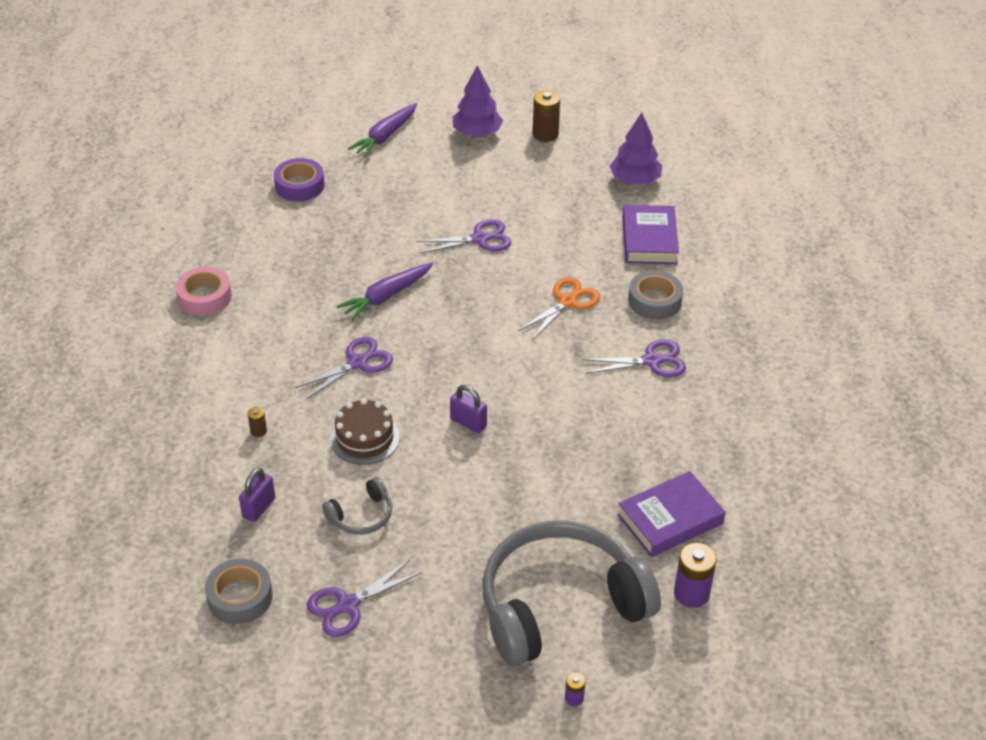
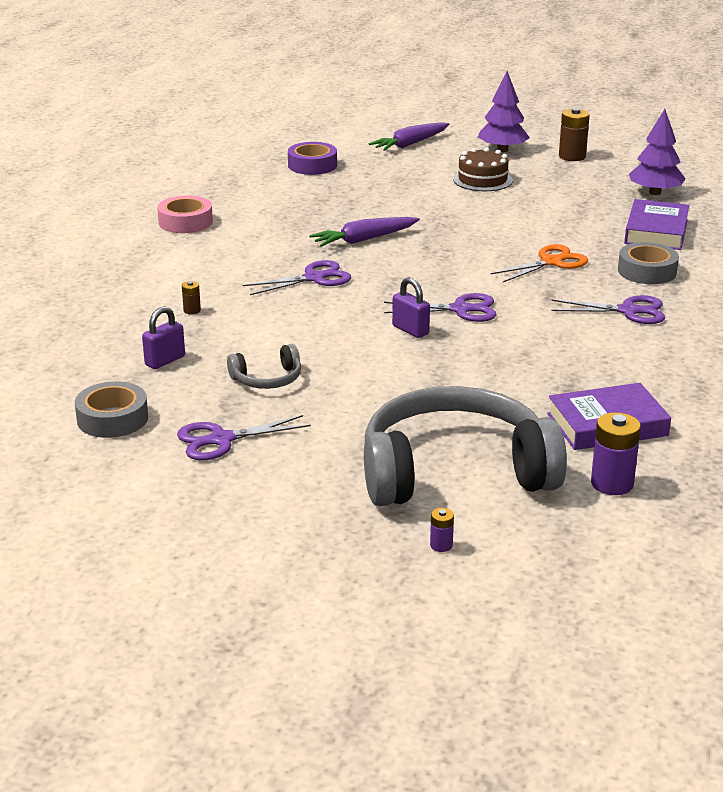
camera: 15 degrees right, 15 degrees down
brown cake [330,399,400,465] -> brown cake moved to [453,147,513,191]
purple scissors [416,219,511,254] -> purple scissors moved to [384,293,496,322]

